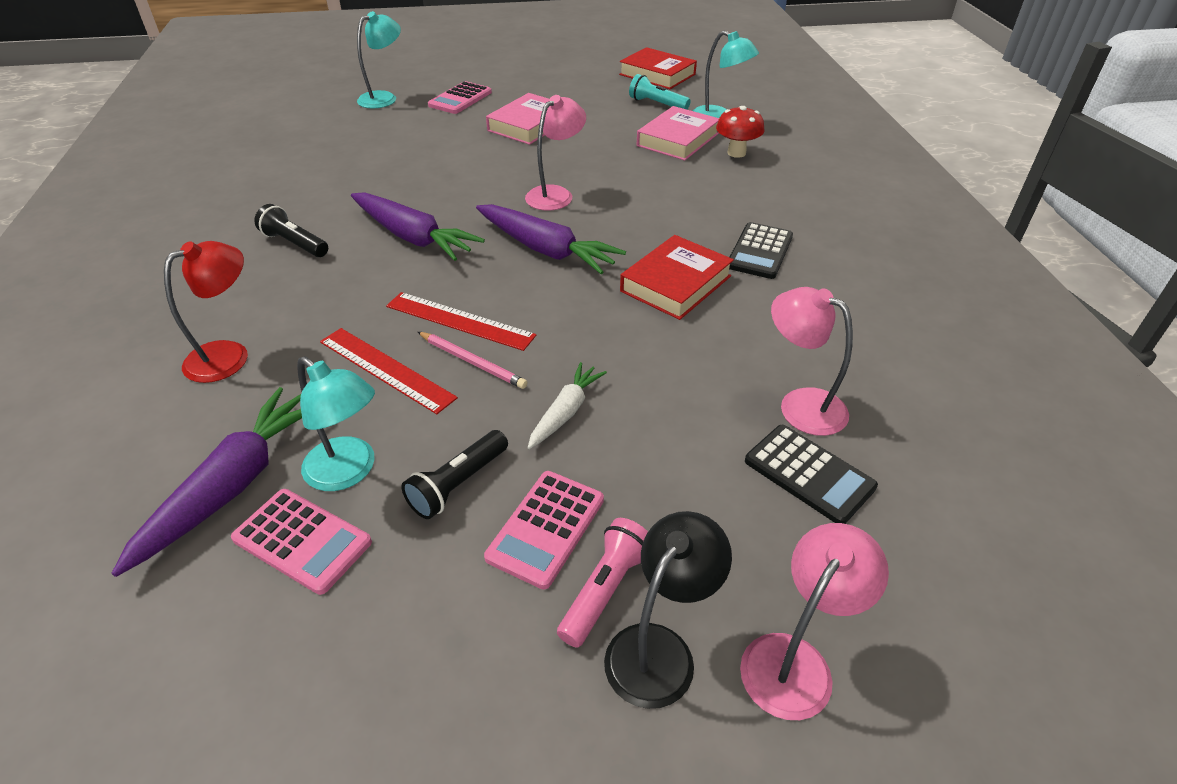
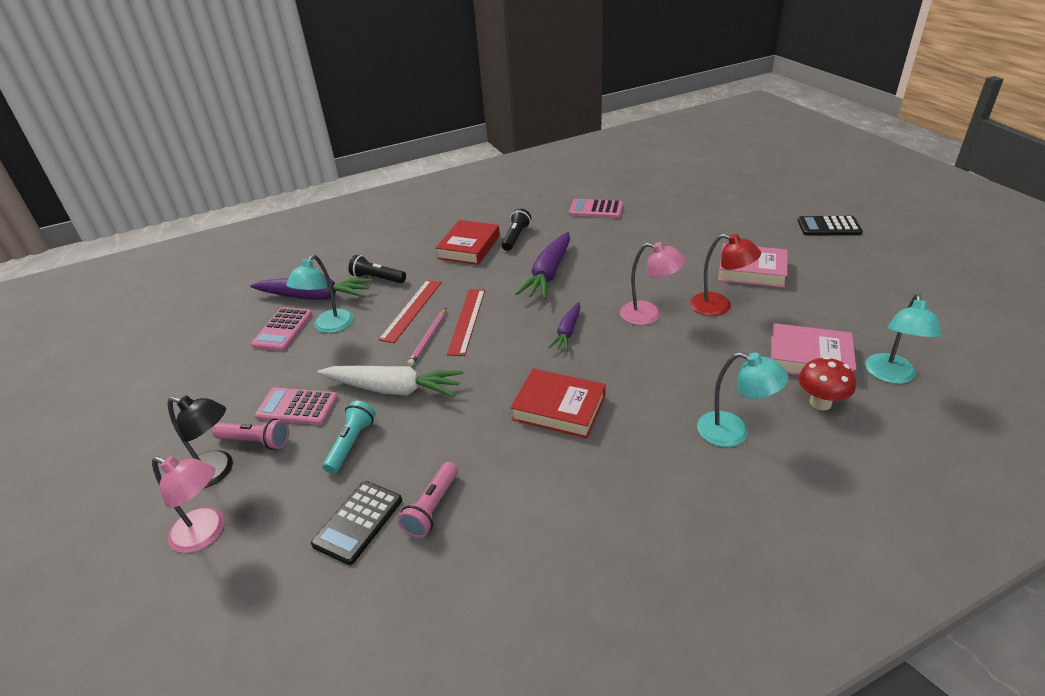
camera: 75 degrees right, 5 degrees down
red lamp [164,241,248,383] -> red lamp moved to [690,234,761,316]
turquoise lamp [357,11,401,109] -> turquoise lamp moved to [697,352,789,447]
black flashlight [402,430,508,519] -> black flashlight moved to [348,255,406,283]
pink calculator [428,81,492,114] -> pink calculator moved to [569,199,623,218]
purple carrot [476,204,626,274] -> purple carrot [548,302,580,351], size x0.58
white carrot [528,362,607,449] -> white carrot [317,365,463,397], size x1.74
red book [619,47,697,89] -> red book moved to [436,220,500,265]
turquoise flashlight [629,74,690,109] -> turquoise flashlight moved to [323,401,376,474]
black calculator [729,222,793,279] -> black calculator moved to [798,216,863,235]
pink lamp [771,287,853,436] -> pink flashlight [398,462,458,538]

